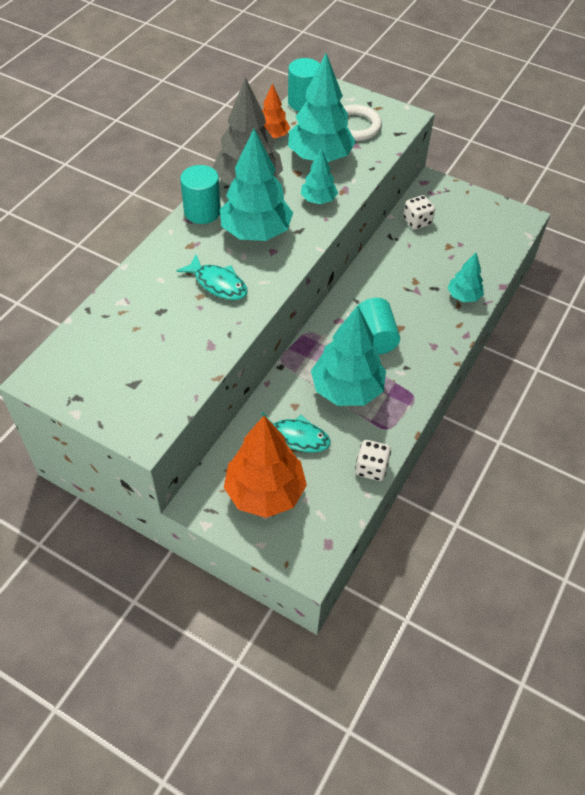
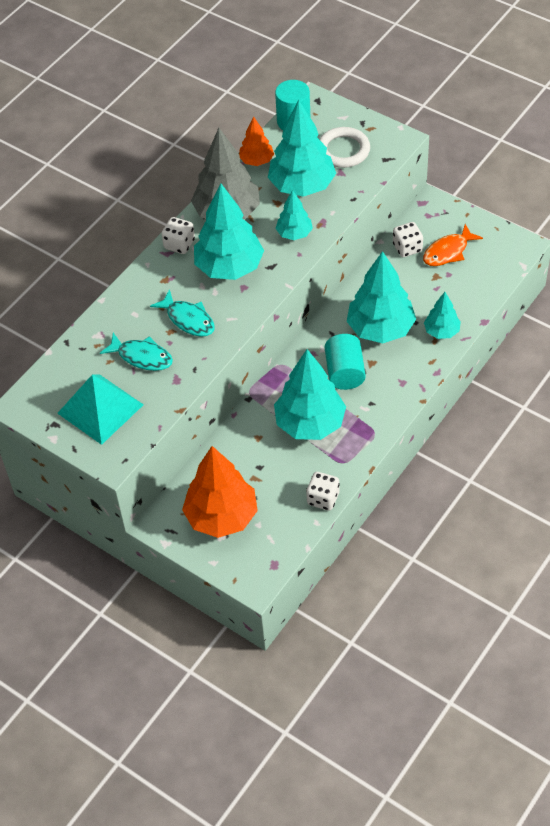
camera: 10 degrees right, 0 degrees up
turquoise cylinder [180,165,221,224] -> white dice [162,217,195,254]
turquoise fish [262,411,331,453] -> turquoise fish moved to [100,333,173,371]
none -> turquoise pyramid [57,374,144,445]
none -> turquoise tree [347,251,416,343]
none -> orange fish [423,224,483,266]

